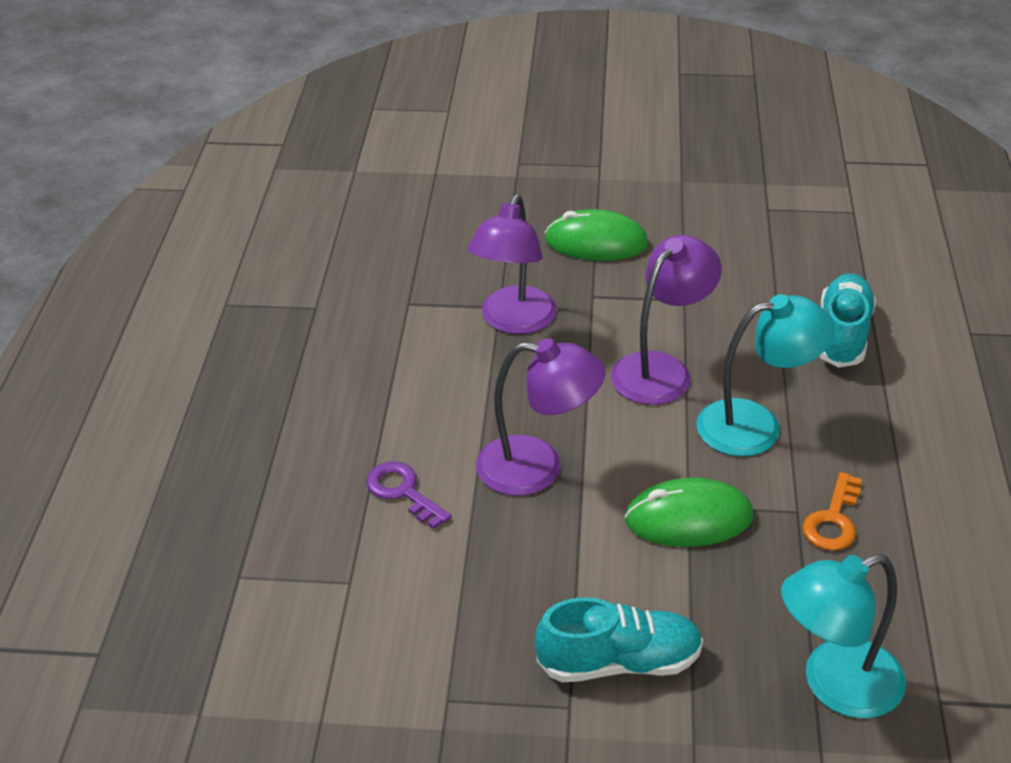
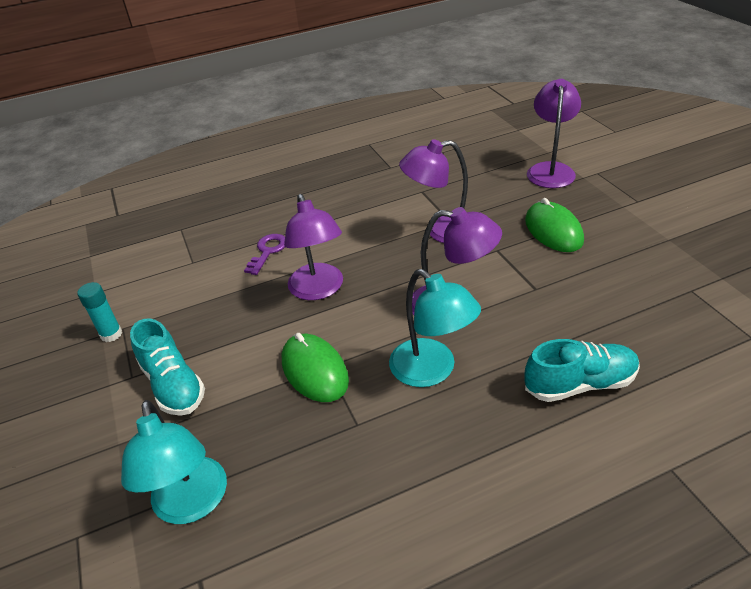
camera: 65 degrees right, 0 degrees up
turquoise lamp [781,554,906,718] -> turquoise lamp turned 150 degrees counterclockwise [121,400,227,524]
orange key [802,472,862,551] -> none
none -> turquoise glue stick [77,282,122,342]
none -> purple lamp [527,79,581,188]

